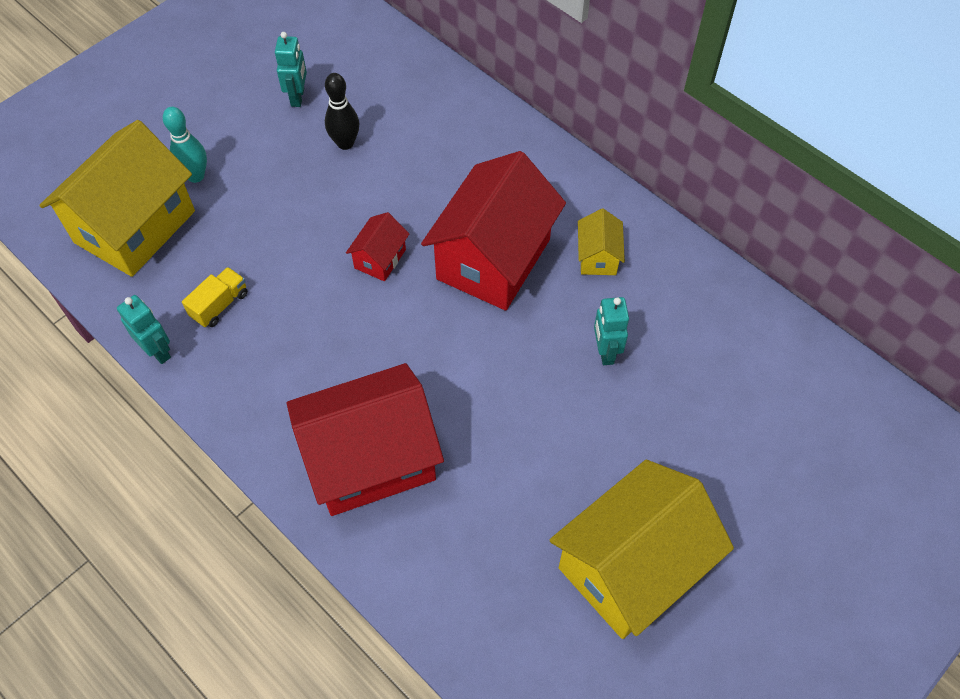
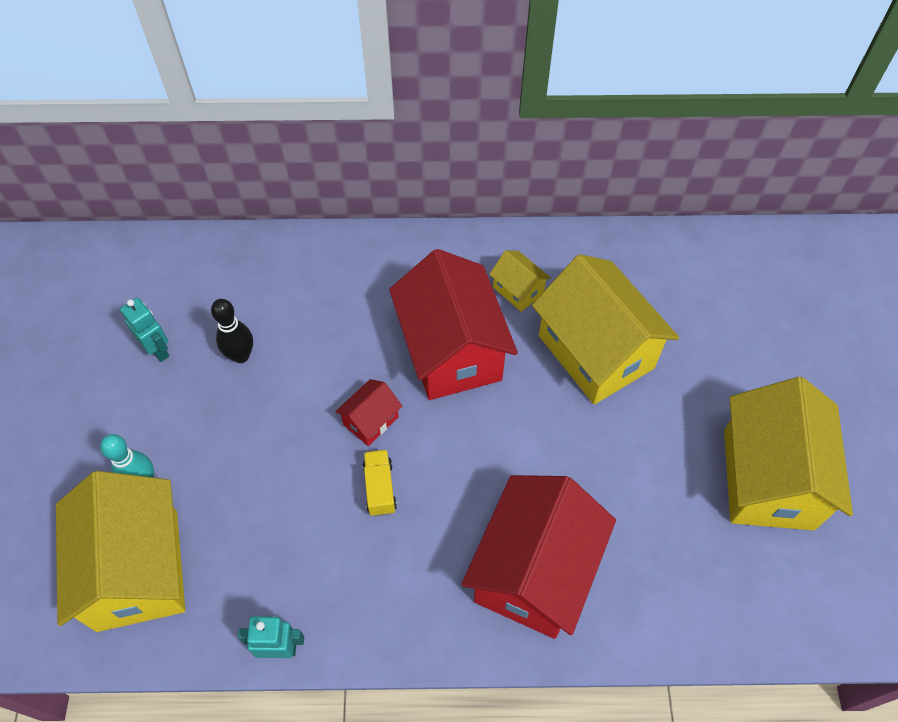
camera: 45 degrees left, 0 degrees up
yellow truck [182,267,248,327] -> yellow truck moved to [363,449,397,516]
red house [346,212,409,281] -> red house turned 60 degrees clockwise [335,379,402,446]
turquoise robot [594,297,629,365] -> yellow house [532,254,679,404]

